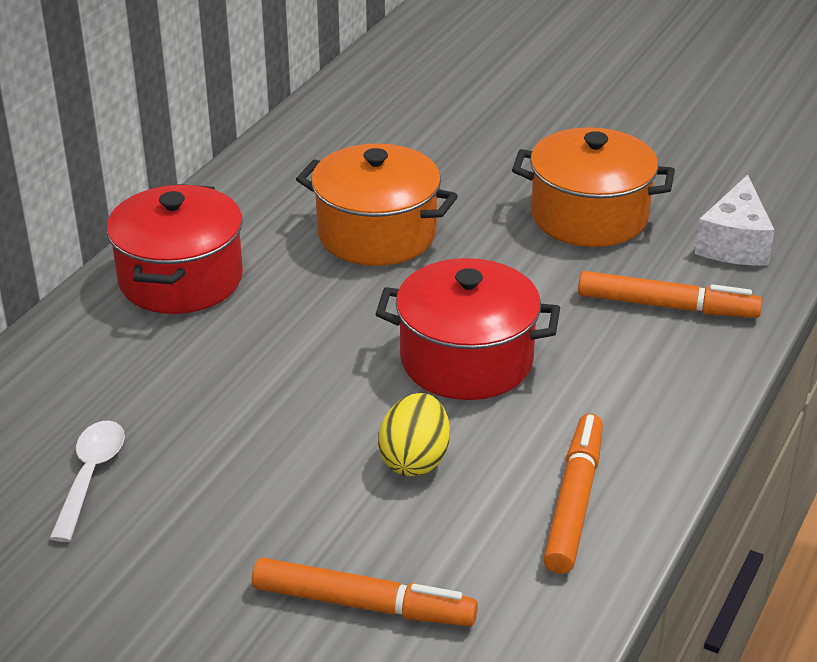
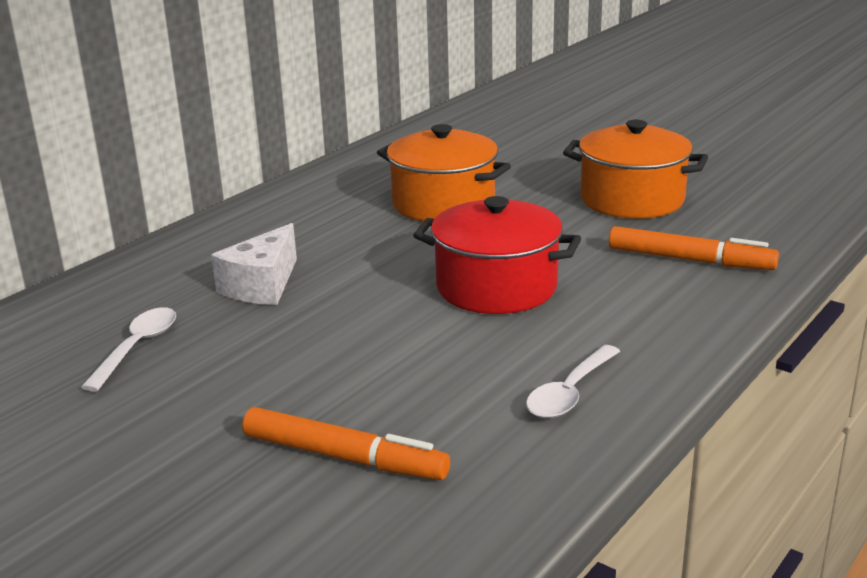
camera: 10 degrees right, 10 degrees down
red pot [106,184,243,314] -> none
yellow egg [378,393,450,476] -> none
orange marker [543,414,603,574] -> white spoon [526,345,620,419]
white cheese [695,175,775,265] -> white cheese moved to [211,223,297,305]

